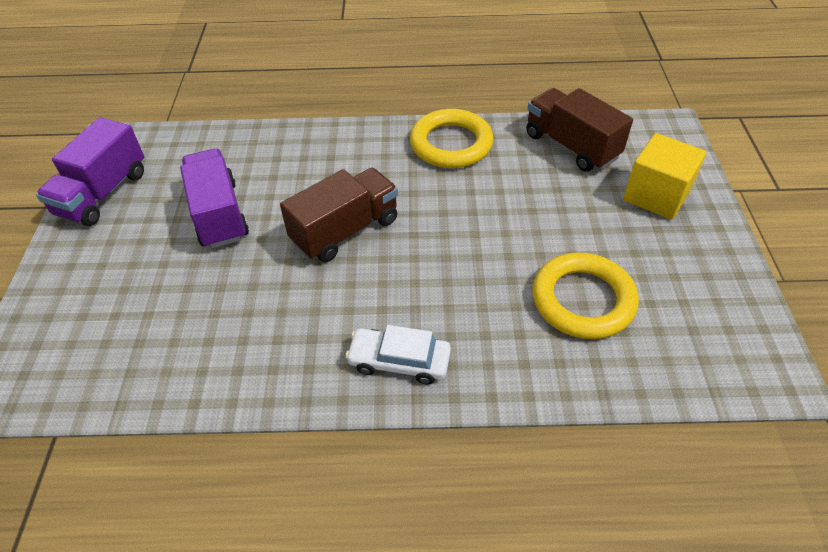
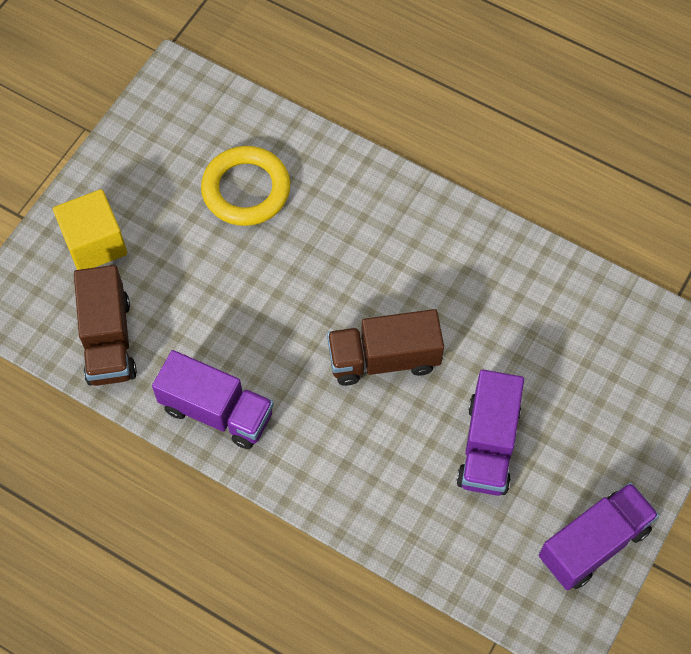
camera: 150 degrees left, 15 degrees up
white car [345,325,451,385] -> none
yellow ring [410,109,493,168] -> purple truck [152,350,274,449]

